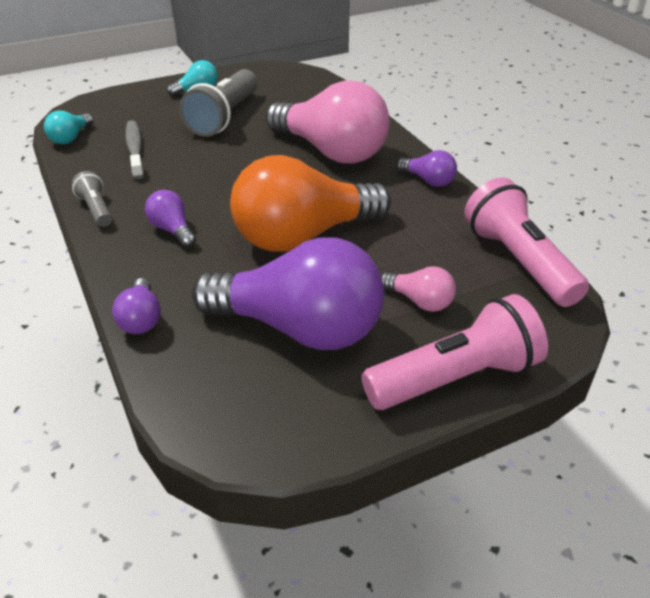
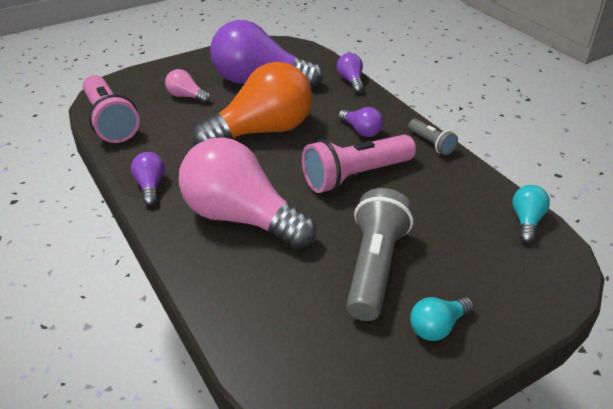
camera: 175 degrees right, 0 degrees up
grey toothbrush [125,120,144,179] -> none
pink flashlight [361,294,548,410] -> pink flashlight moved to [302,135,416,193]
purple light bulb [397,150,457,187] -> purple light bulb turned 45 degrees clockwise [131,152,165,206]

